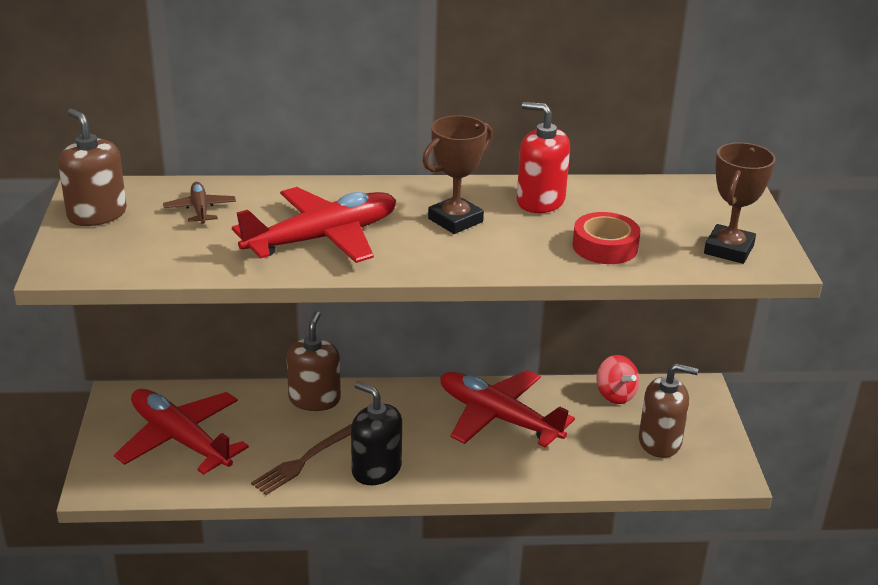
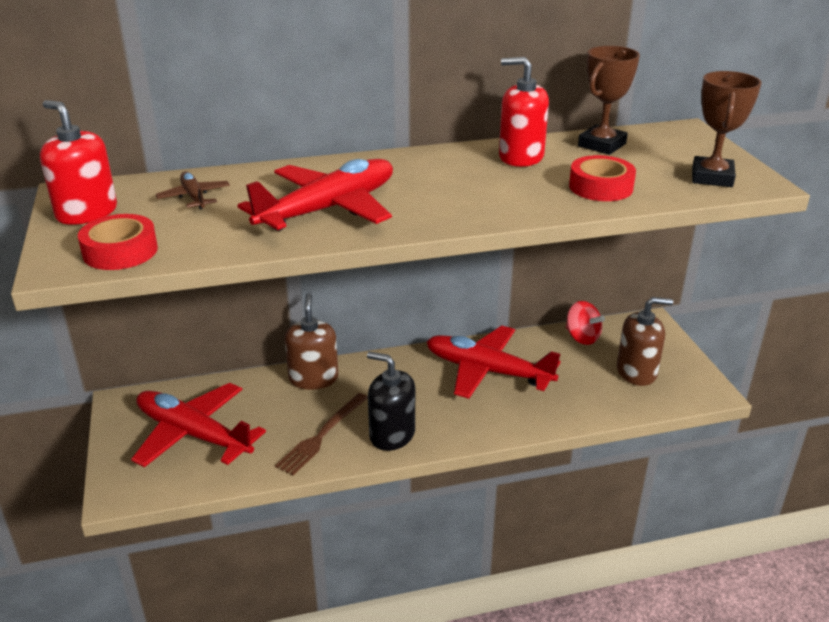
camera: 10 degrees left, 0 degrees up
brown soap dispenser [58,109,127,226] -> red soap dispenser [40,100,117,225]
brown trophy [422,115,493,234] -> brown trophy moved to [578,46,640,155]
none -> red tape [78,214,158,270]

